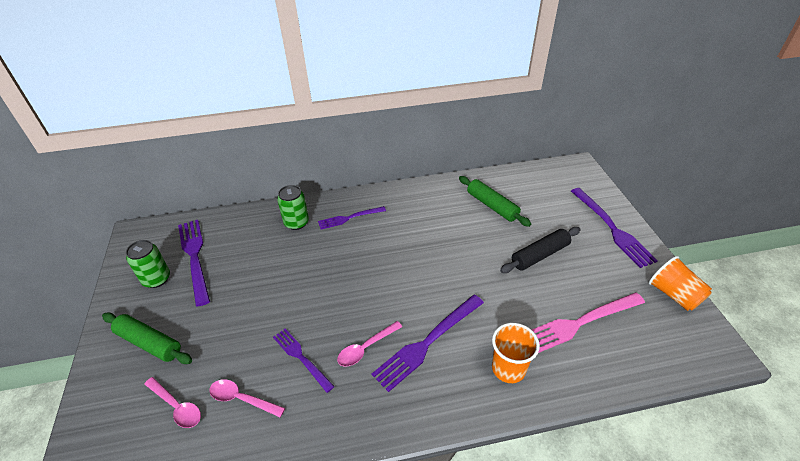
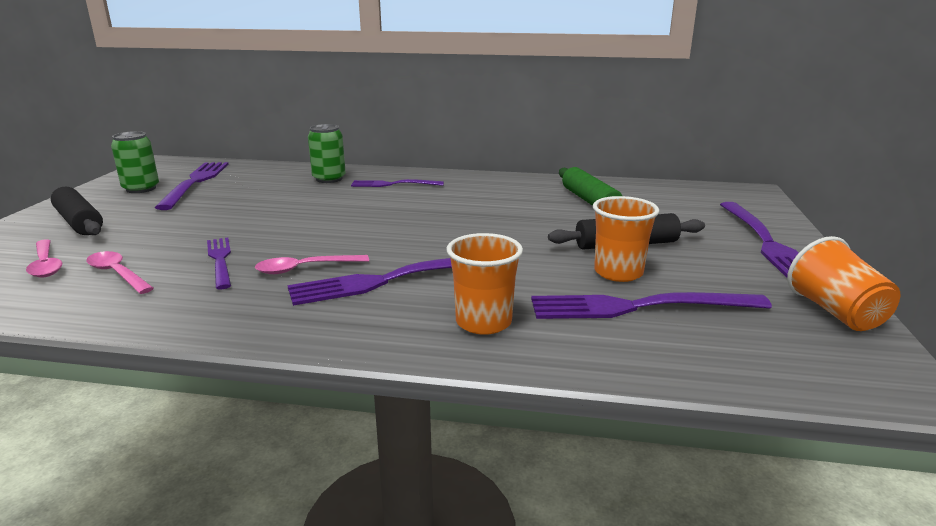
camera: 20 degrees right, 20 degrees down
green rolling pin [102,312,192,364] -> black rolling pin [51,187,103,235]
pink fork [532,293,645,353] -> purple fork [531,292,772,319]
none -> orange cup [593,196,659,282]

